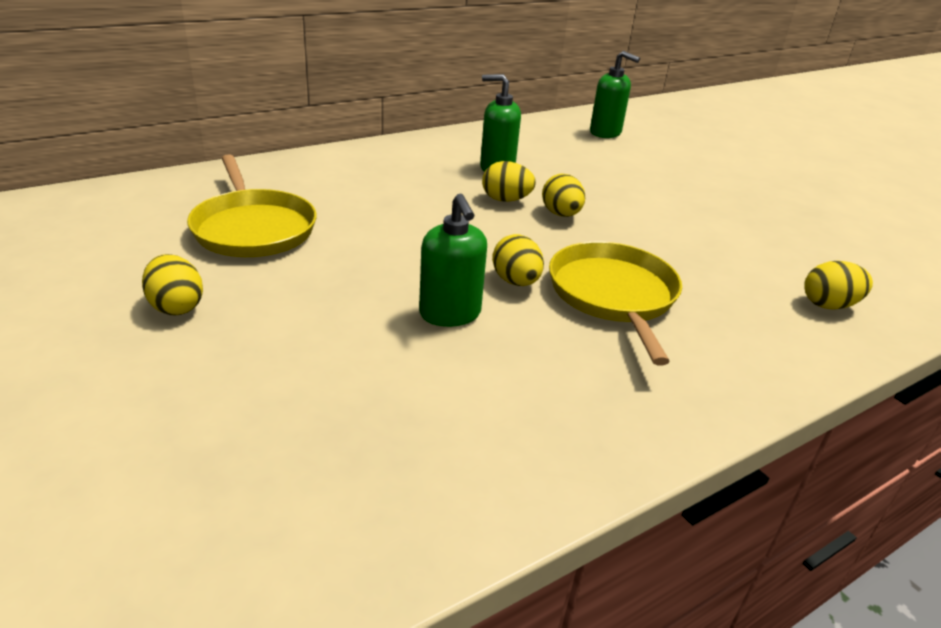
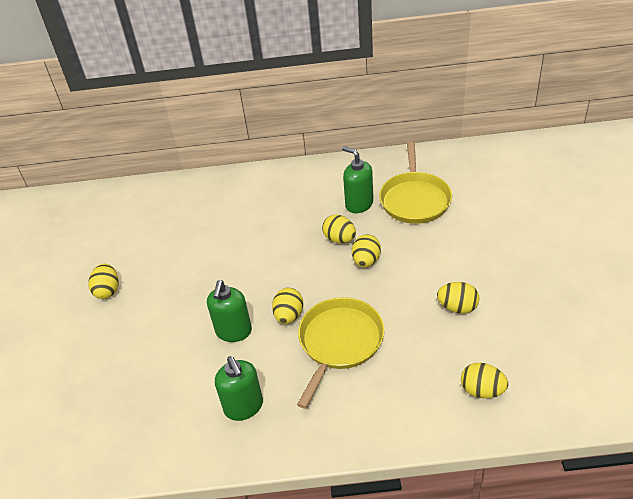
camera: 35 degrees right, 10 degrees up
yellow pan [187,154,317,257] -> yellow pan moved to [379,142,452,224]
green soap dispenser [590,51,640,138] -> green soap dispenser moved to [215,356,263,421]
none -> yellow egg [437,282,479,314]

